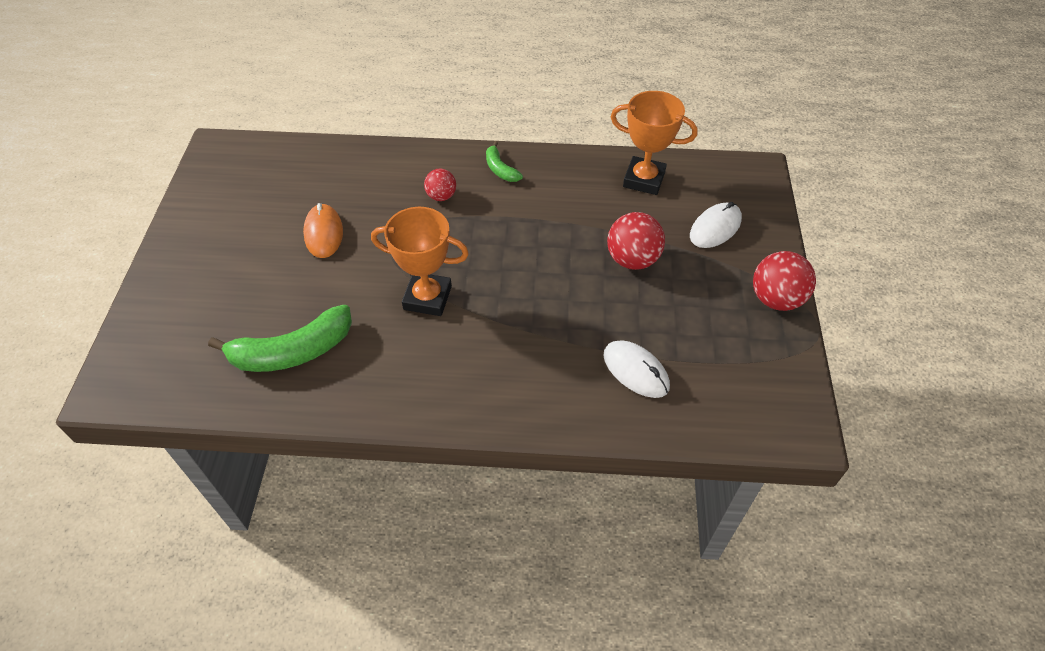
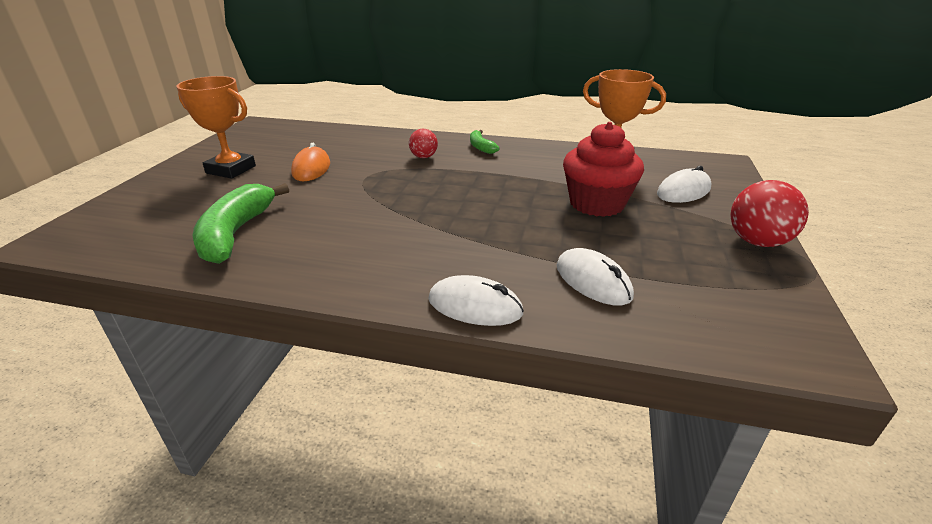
camera: 10 degrees right, 20 degrees down
green banana [208,305,352,372] -> green banana turned 105 degrees clockwise [193,183,289,264]
orange trophy [371,207,469,316] -> orange trophy moved to [176,76,256,179]
red ball [607,212,665,270] -> red cupcake [563,122,644,217]
none -> white mouse [428,275,524,326]

